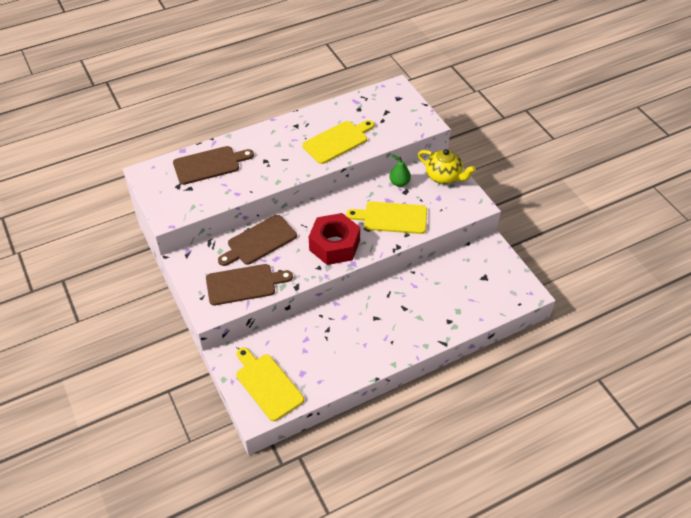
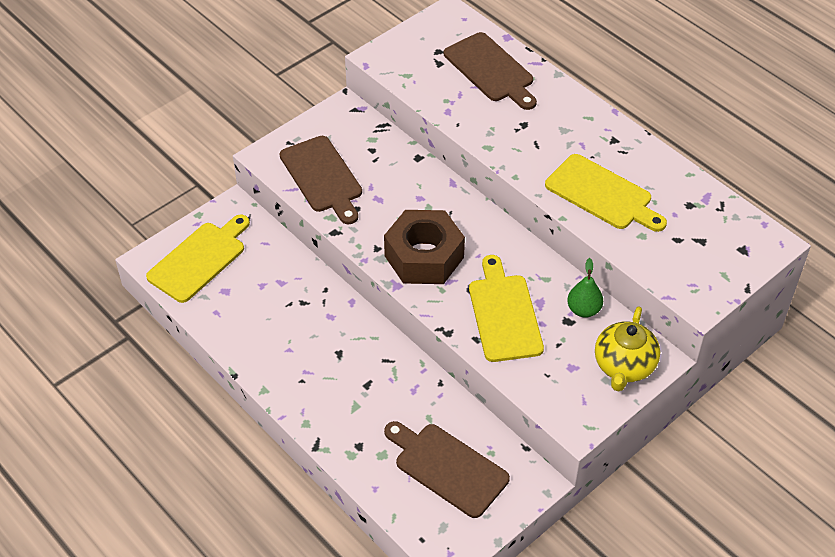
camera: 75 degrees right, 0 degrees up
brown cutting board [218,215,297,266] -> brown cutting board moved to [384,421,510,518]
red nut [309,213,360,265] -> brown nut [384,210,465,284]

